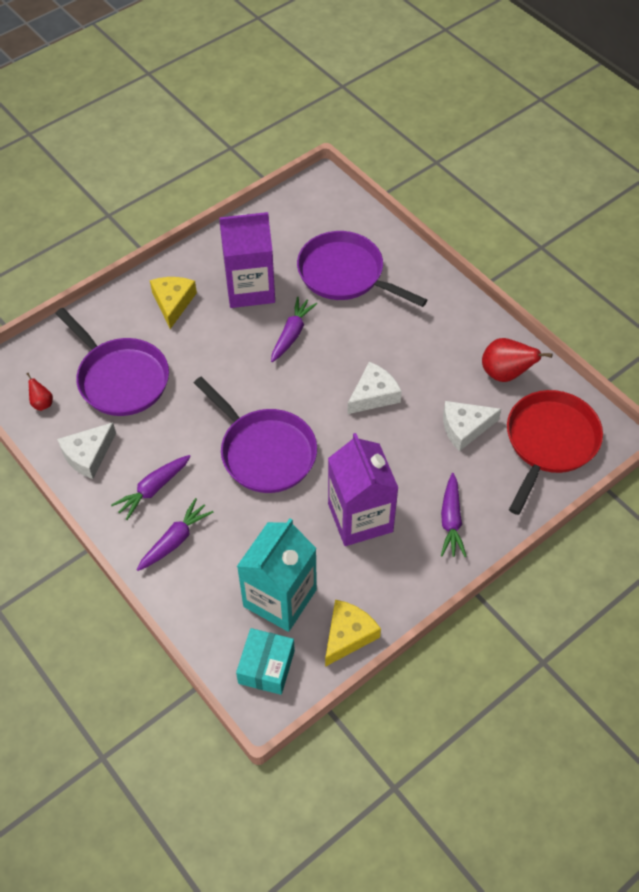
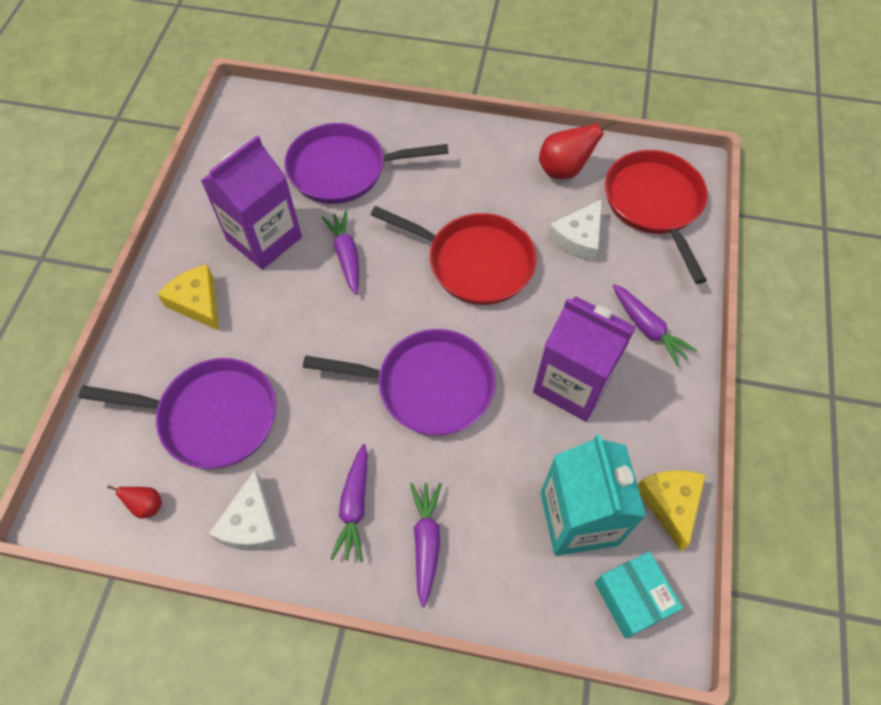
camera: 40 degrees left, 5 degrees up
white cheese [347,362,402,414] -> red pan [371,206,537,305]

